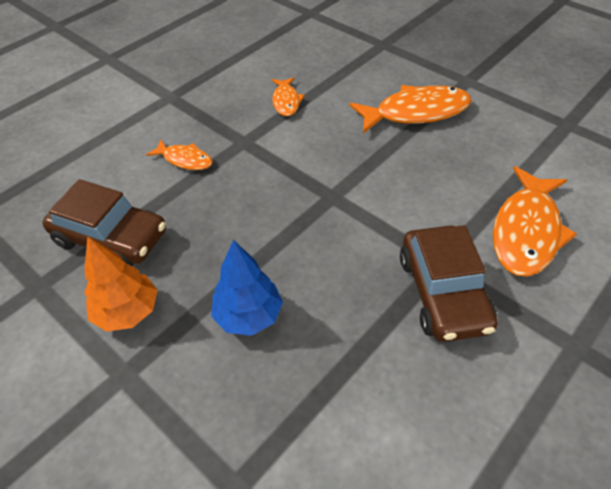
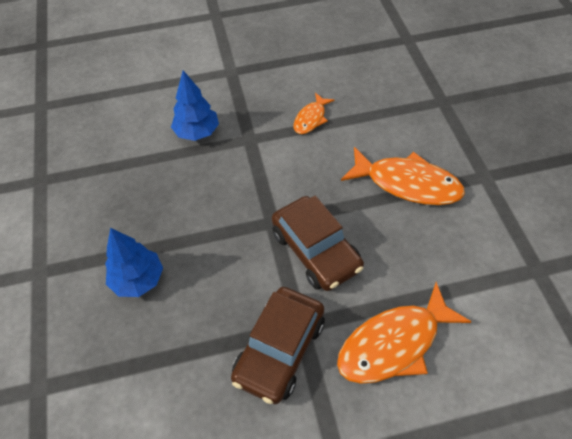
camera: 35 degrees right, 5 degrees up
brown car [43,179,166,266] -> brown car moved to [272,196,364,291]
orange tree [84,236,158,332] -> none
orange fish [146,139,213,170] -> blue tree [171,70,219,141]

